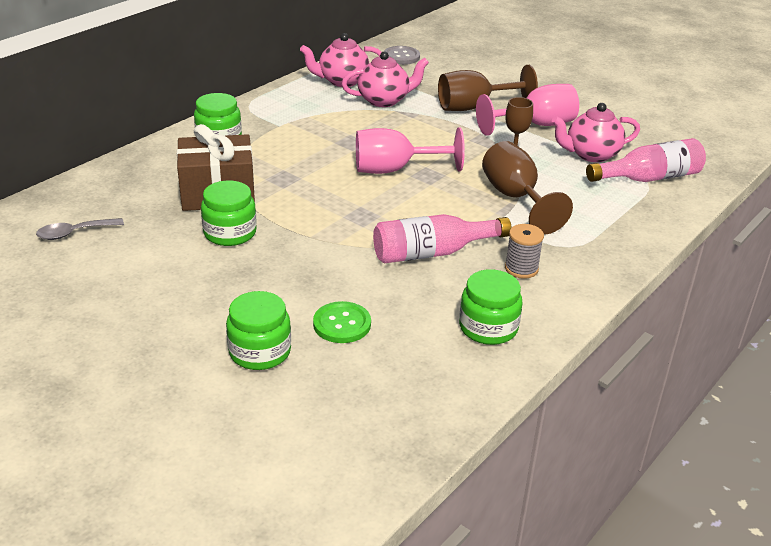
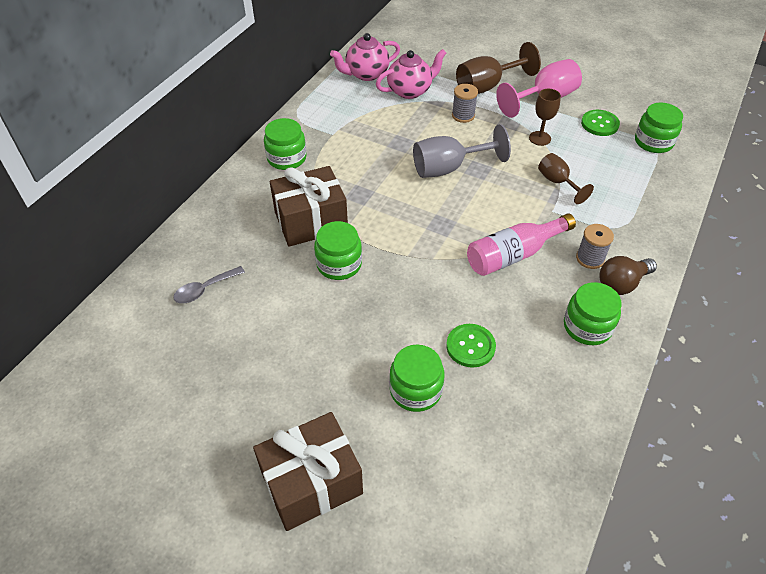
camera: 10 degrees left, 15 degrees up
pink goblet [356,127,465,174] -> grey goblet [413,124,511,178]
grey button [384,46,420,65] -> none
brown goblet [482,141,573,234] -> brown goblet [538,153,594,204], size x0.61
pink teapot [552,103,640,162] -> green button [581,110,620,136]
pink bottle [586,138,706,182] -> green jar [635,103,683,153]
none -> brown gift [253,412,363,531]
none -> grey spool [452,84,478,123]
none -> brown light bulb [599,256,657,295]

